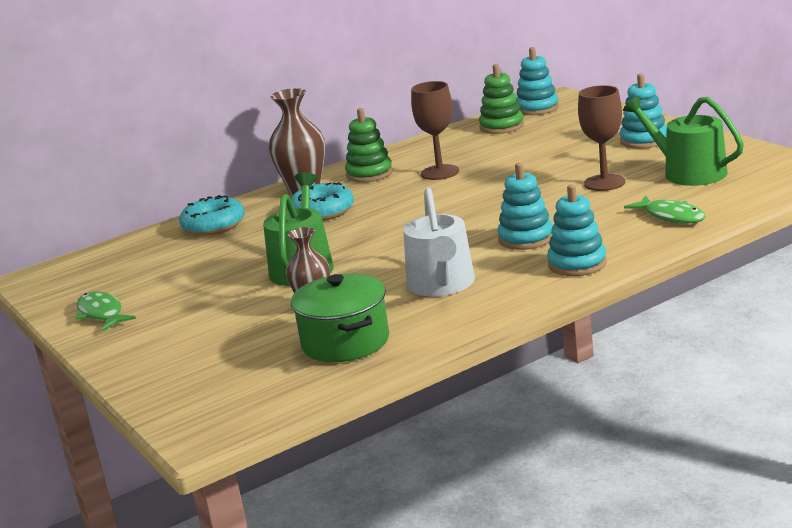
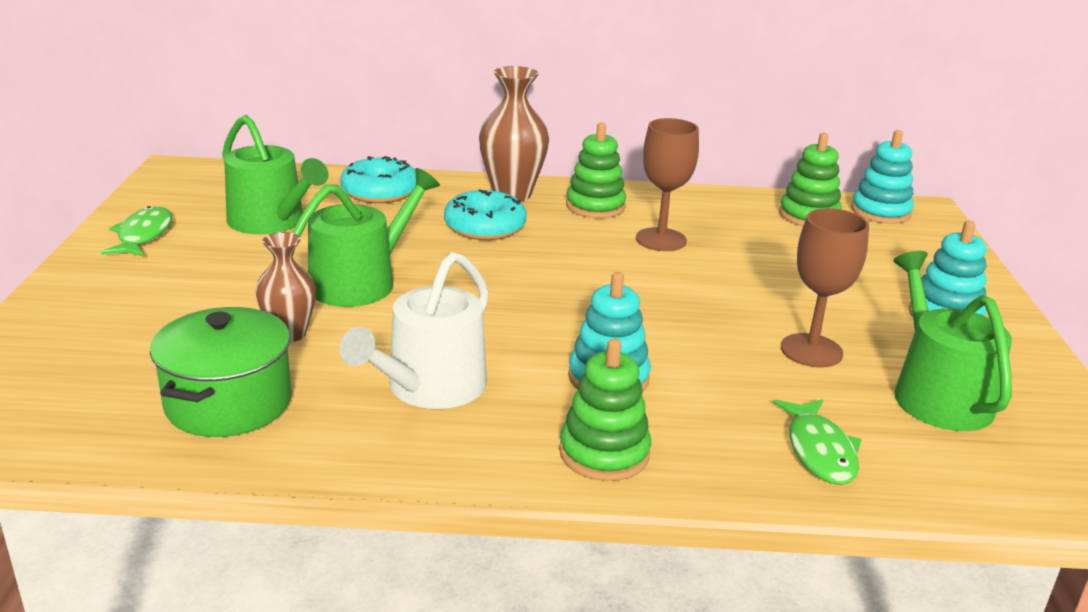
camera: 30 degrees right, 5 degrees up
turquoise stacking toy [547,184,607,276] -> green stacking toy [559,339,651,481]
none -> green watering can [222,115,329,234]

